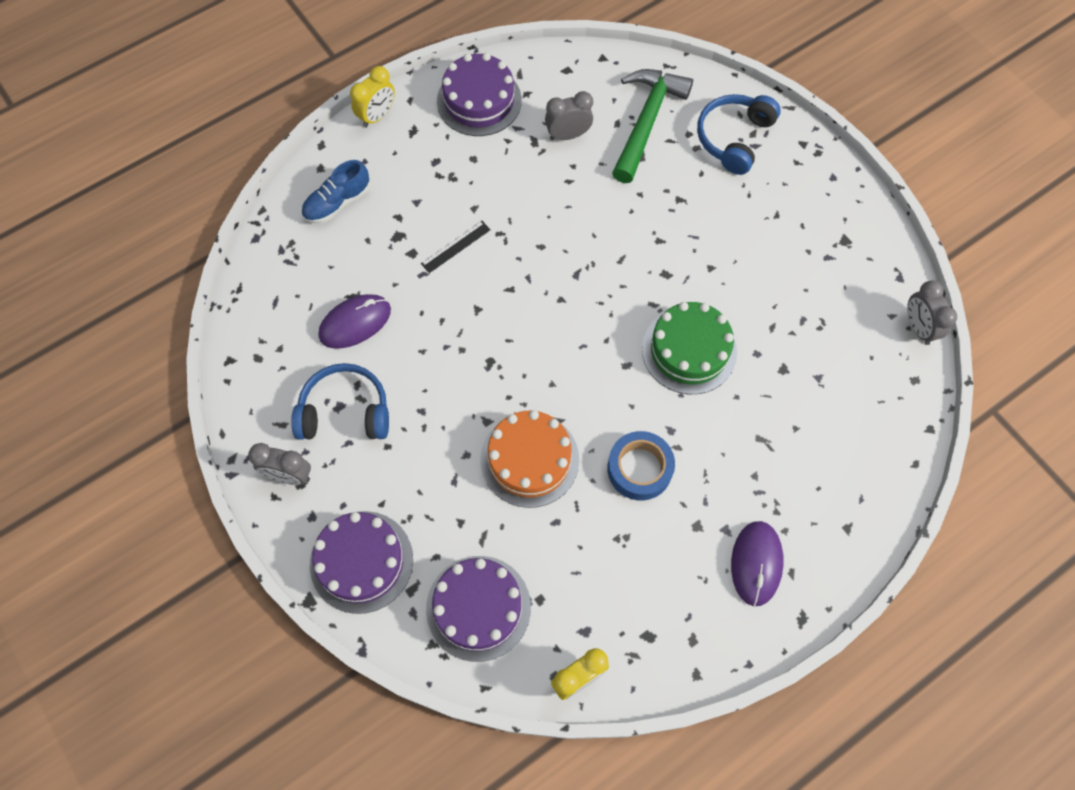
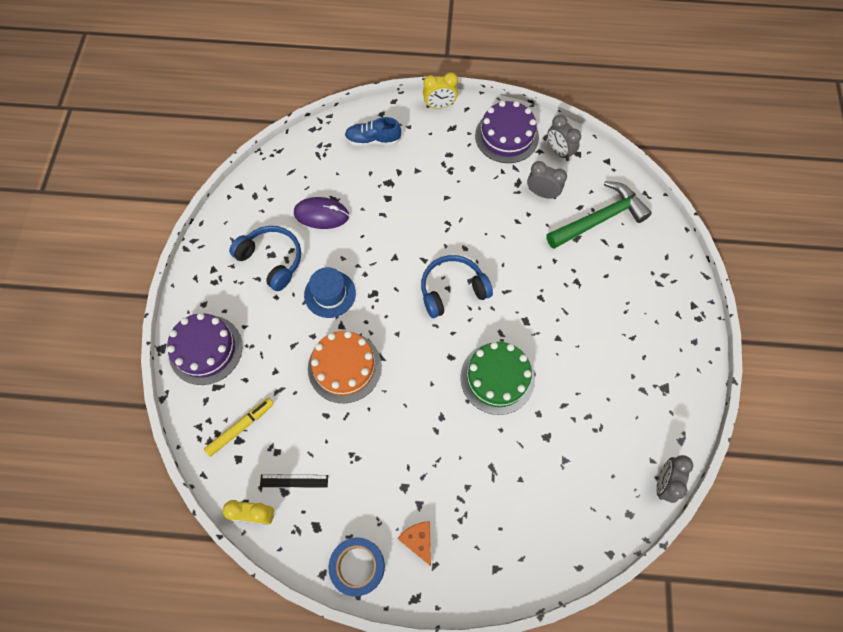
camera: 40 degrees right, 0 degrees up
grey clock [248,443,311,485] -> grey clock moved to [547,115,581,161]
black ruler [421,221,491,273] -> black ruler moved to [260,474,328,488]
purple cake [426,556,531,662] -> yellow marker [204,398,274,457]
blue tape [607,431,675,500] -> blue tape moved to [329,537,385,597]
blue headphones [697,94,781,175] -> blue headphones moved to [421,255,493,318]
purple mouse [731,521,784,606] -> orange cheese [397,521,431,566]
none -> blue hat [304,267,356,318]

